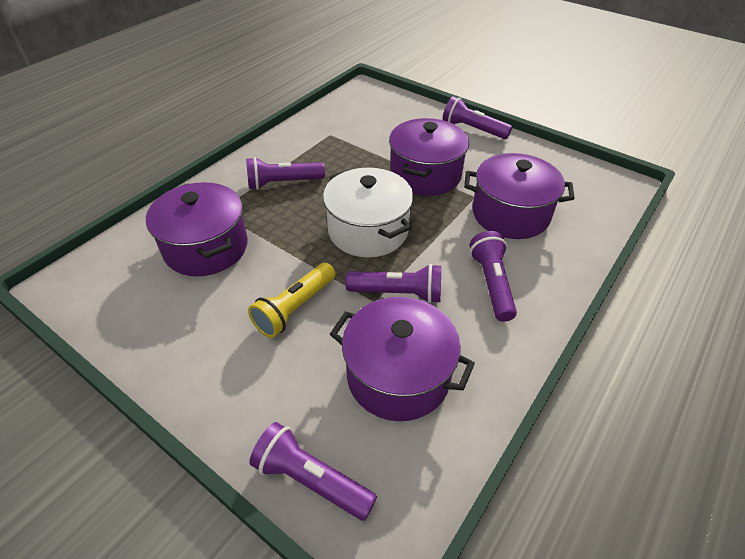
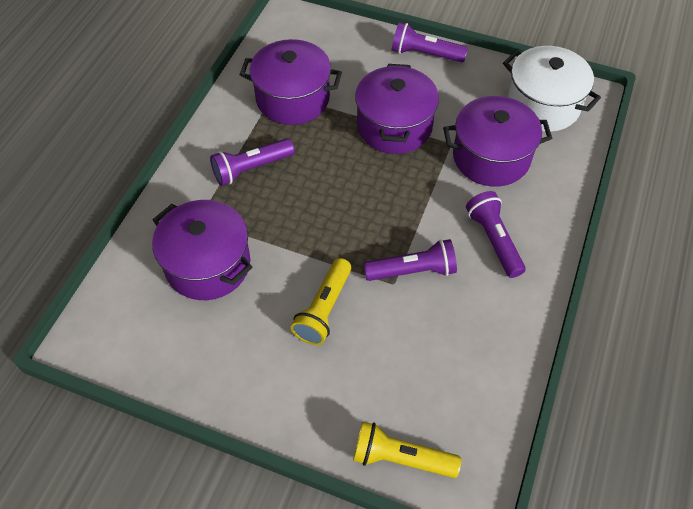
camera: 15 degrees left, 10 degrees up
purple flashlight [249,422,377,521] -> yellow flashlight [353,422,461,478]
white pot [323,168,414,258] -> white pot moved to [503,46,601,132]
purple pot [330,297,475,421] -> purple pot moved to [239,39,342,125]

